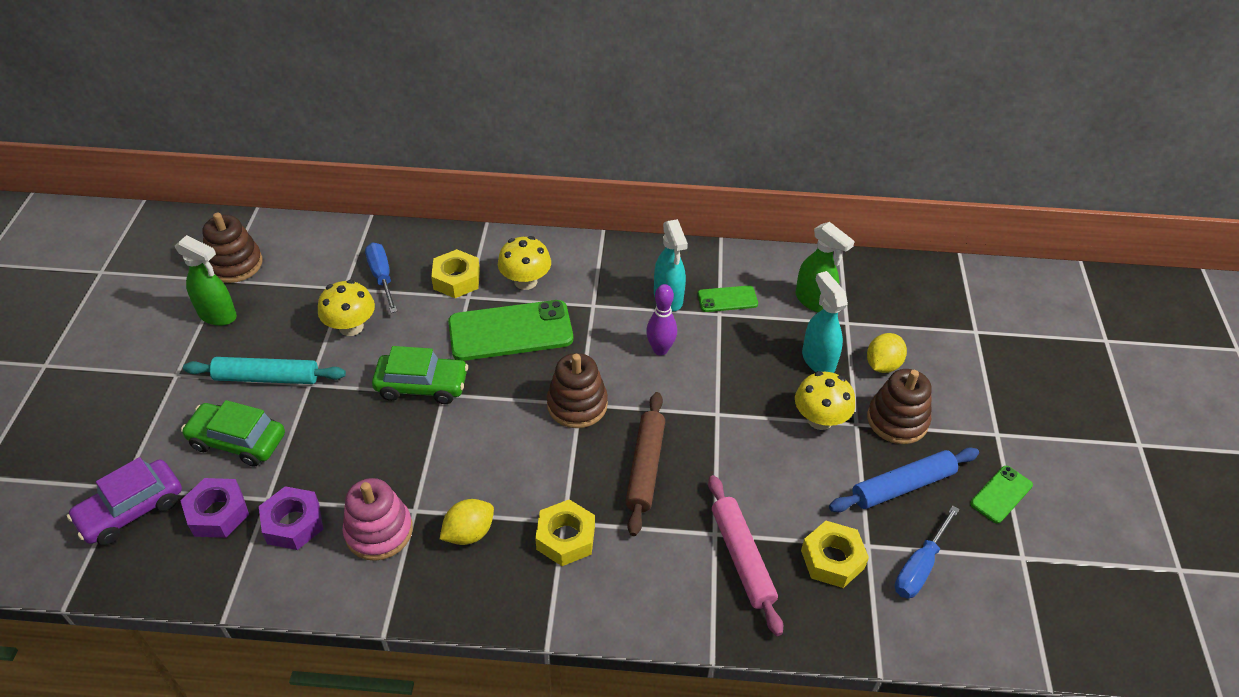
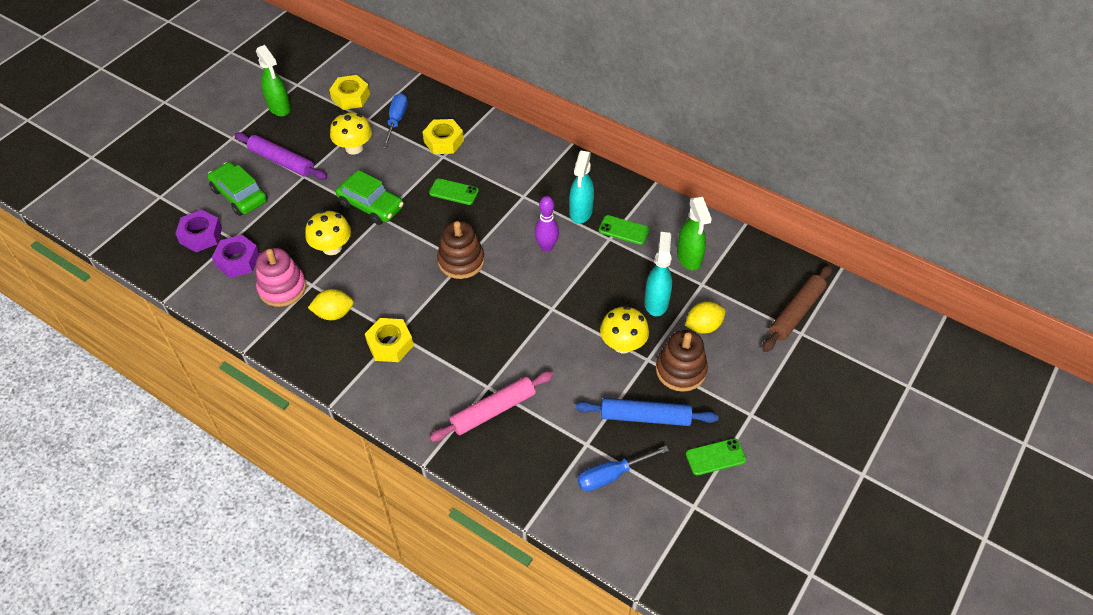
camera: 30 degrees right, 5 degrees up
purple car [67,457,182,545] -> none
turquoise rolling pin [183,357,346,384] -> purple rolling pin [234,132,328,180]
brown stacking toy [202,213,262,283] -> none
green phone [448,300,573,361] -> green phone [429,178,479,205], size x0.50
yellow mushroom [498,236,551,290] -> yellow mushroom moved to [305,210,351,255]
brown rolling pin [625,392,665,536] -> brown rolling pin moved to [762,265,832,352]
pink rolling pin [708,475,783,636] -> pink rolling pin turned 45 degrees clockwise [429,371,554,442]
yellow nut [801,521,869,588] -> yellow nut moved to [329,75,370,110]

